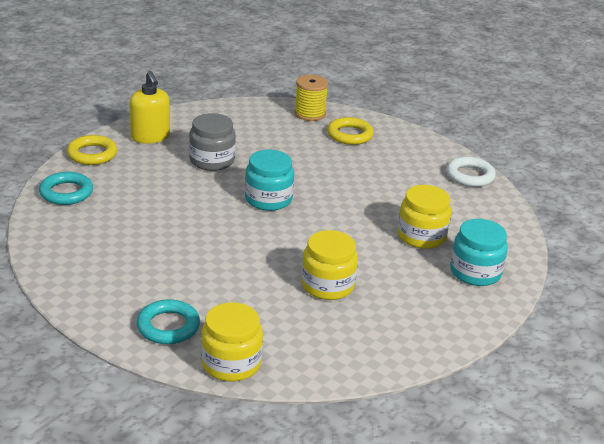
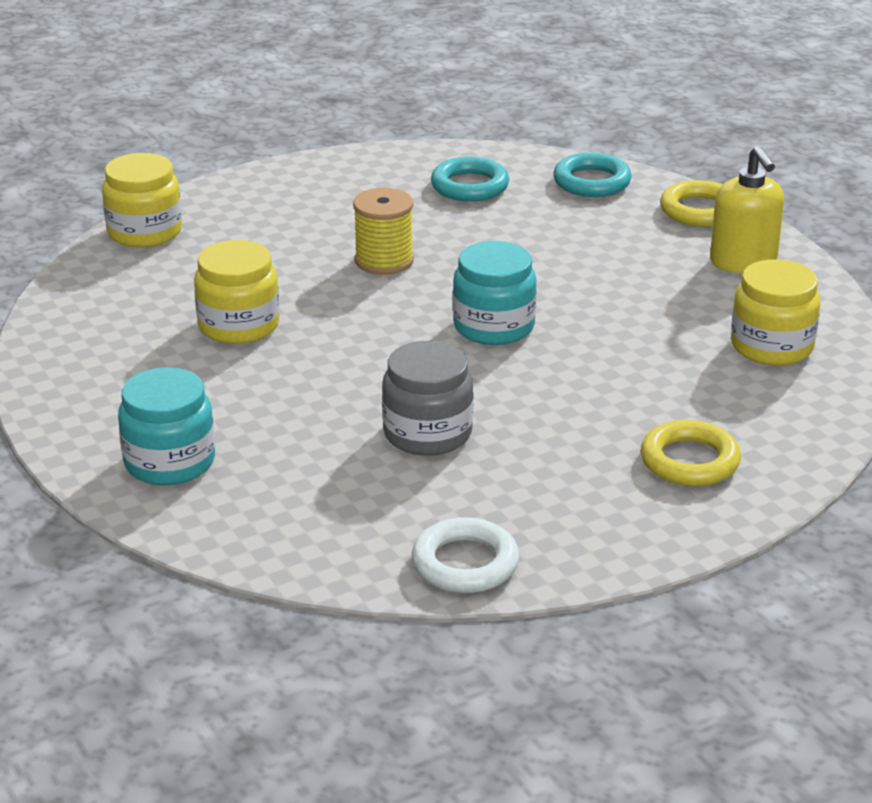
camera: 115 degrees right, 0 degrees up
yellow soap dispenser [129,71,170,144] -> yellow soap dispenser turned 105 degrees counterclockwise [710,146,784,273]
turquoise ring [136,299,200,344] -> turquoise ring moved to [431,157,509,202]
grey jar [189,113,236,171] -> grey jar moved to [382,341,473,456]
yellow spool [294,75,328,121] -> yellow spool moved to [353,188,414,275]
yellow jar [398,185,451,249] -> yellow jar moved to [731,259,820,366]

